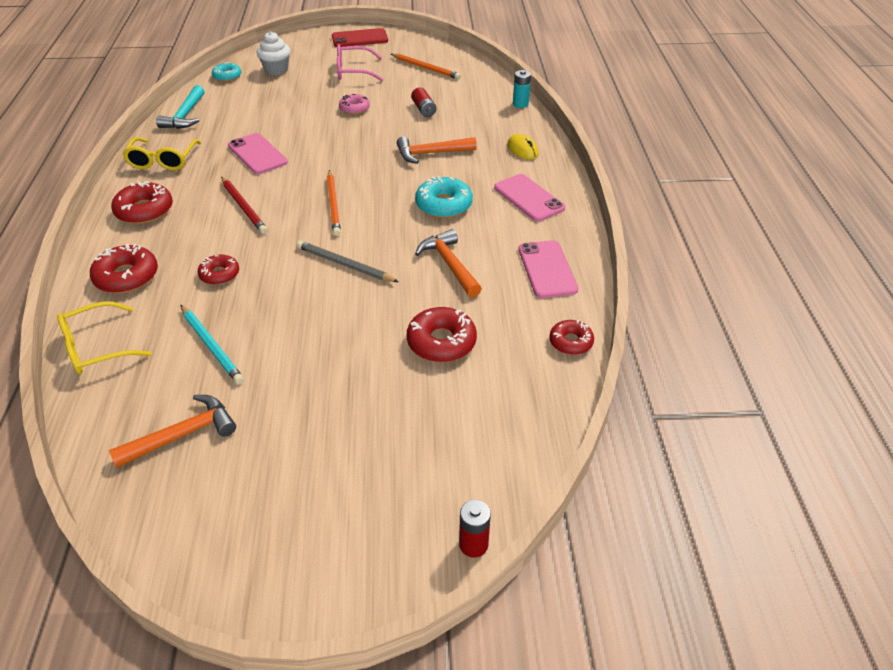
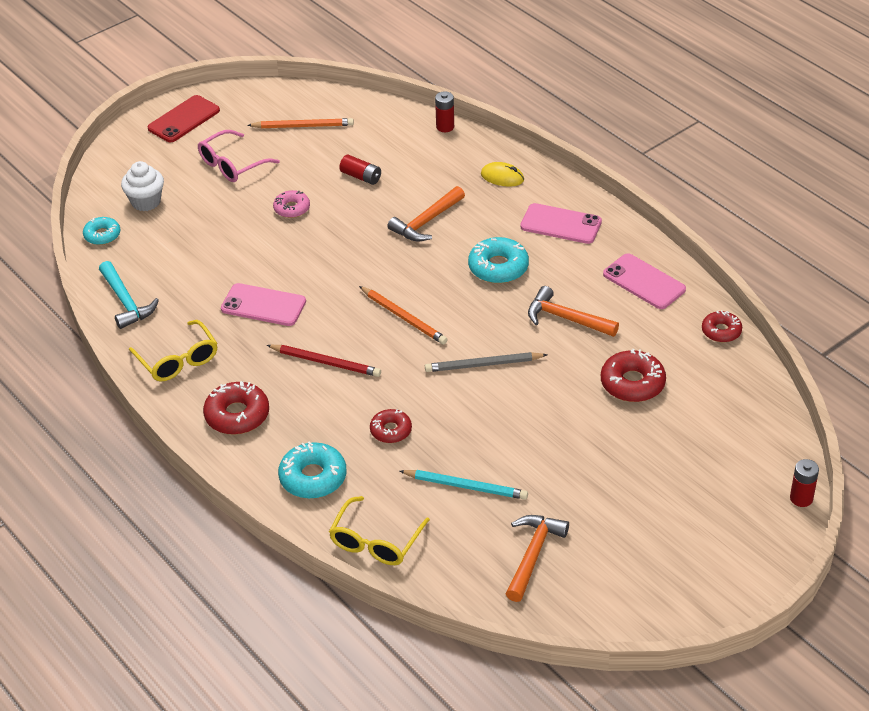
camera: 35 degrees left, 0 degrees up
red donut [90,244,158,293] -> turquoise donut [278,442,347,499]
turquoise battery [513,70,531,108] -> red battery [435,91,454,132]

